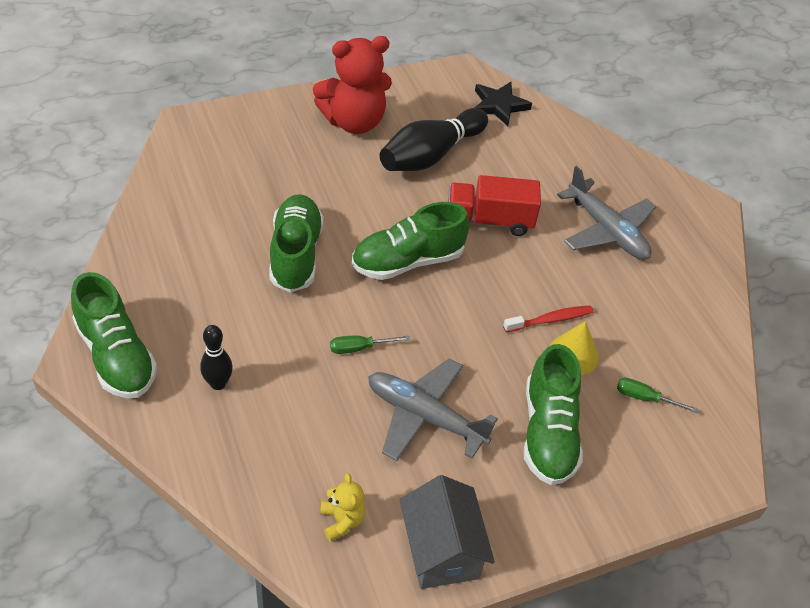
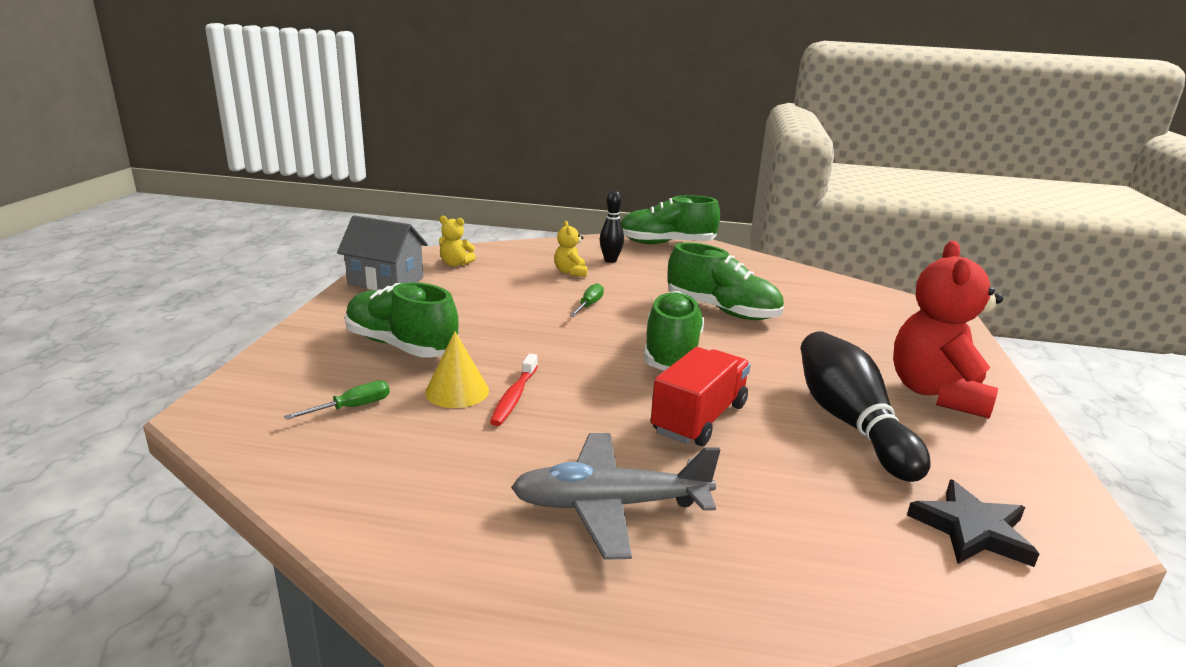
camera: 125 degrees right, 25 degrees down
grey plane [368,358,498,461] -> none
none -> yellow teddy bear [554,221,588,277]

